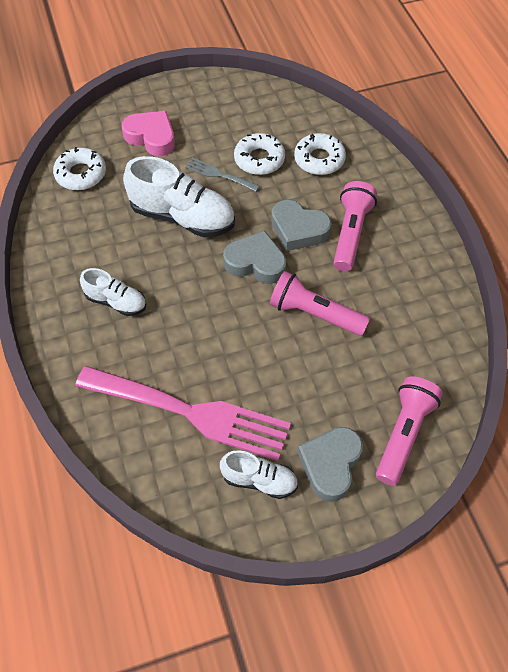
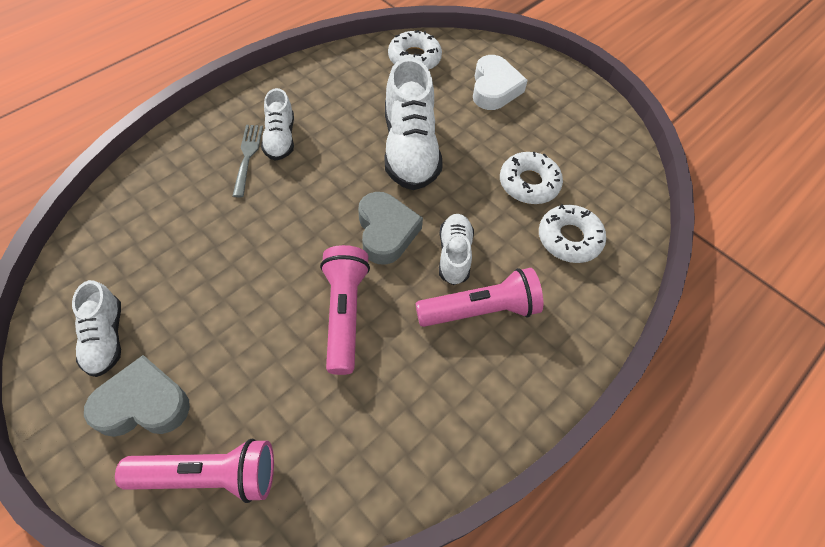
camera: 60 degrees right, 0 degrees up
pink fork [75,366,291,461] -> none
pink heart [121,111,175,156] -> white heart [473,55,528,110]
grey fork [185,158,260,192] -> grey fork moved to [233,125,263,197]
grey heart [271,200,332,251] -> white shoe [439,214,474,285]

